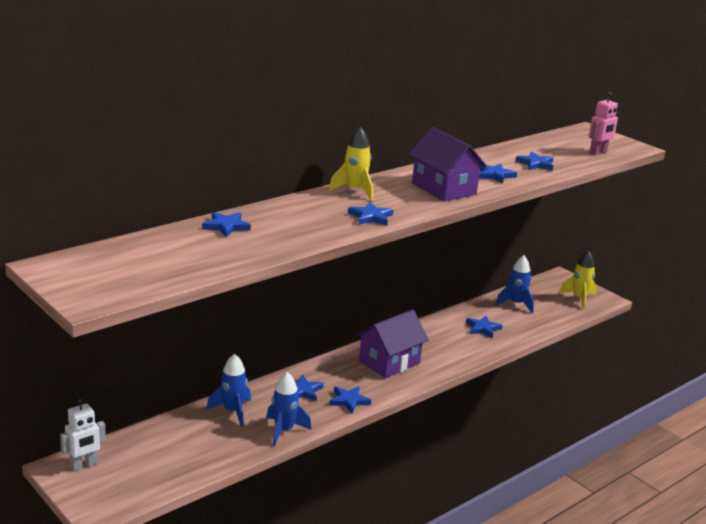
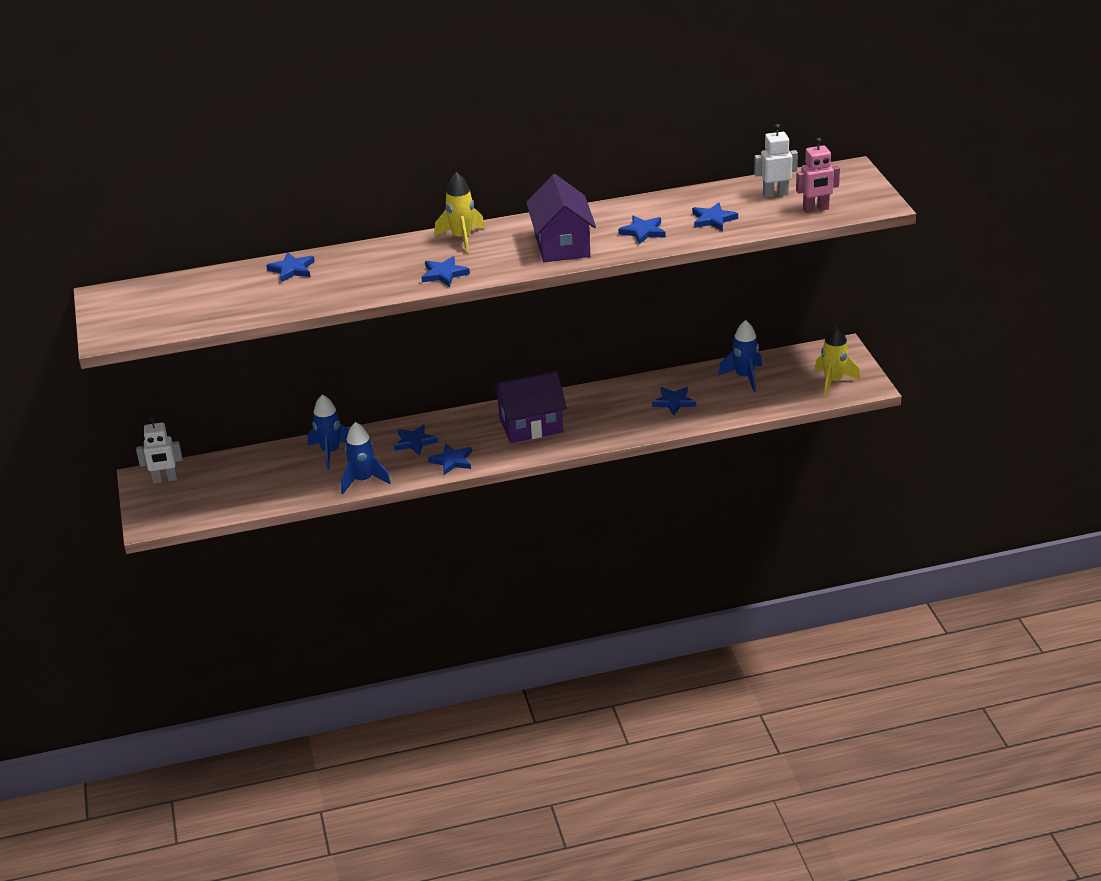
camera: 30 degrees right, 10 degrees up
none -> white robot [754,124,798,198]

